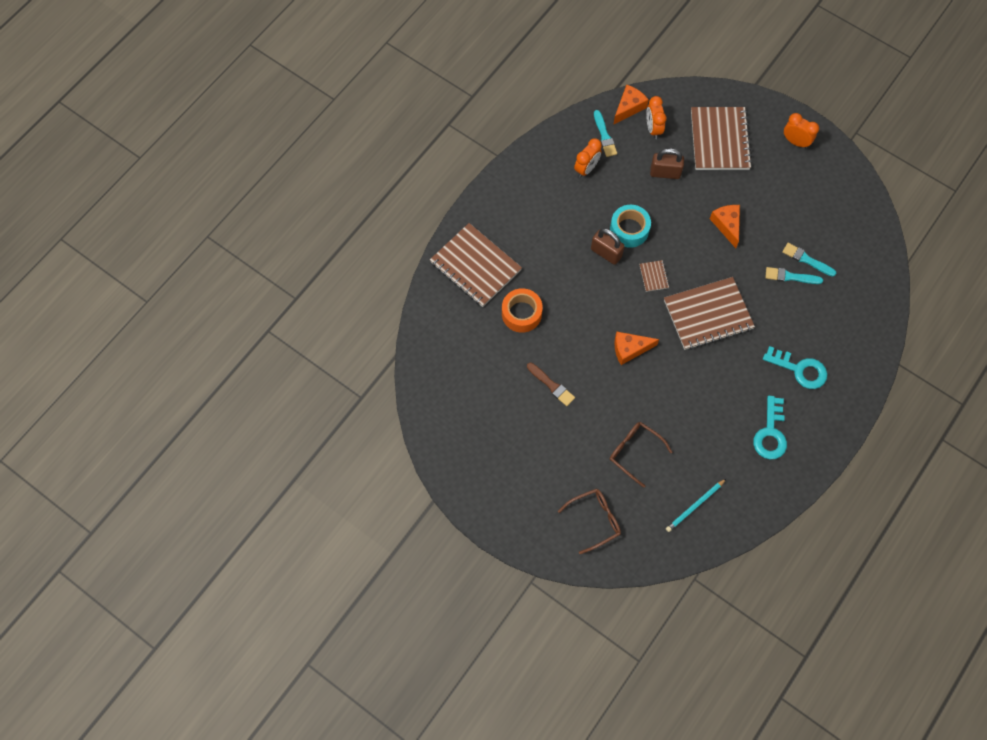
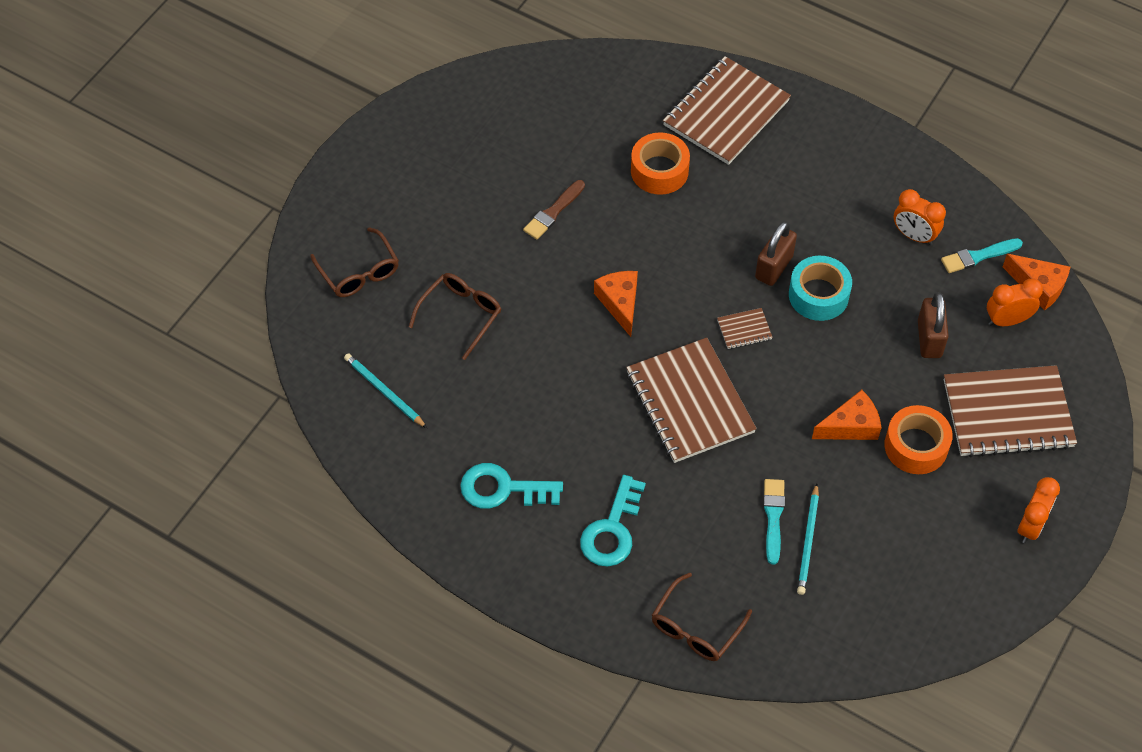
camera: 85 degrees right, 10 degrees down
turquoise brush [782,243,836,277] -> turquoise pencil [797,483,819,595]
none -> brown glasses [651,573,752,661]
none -> orange tape [885,405,953,474]

